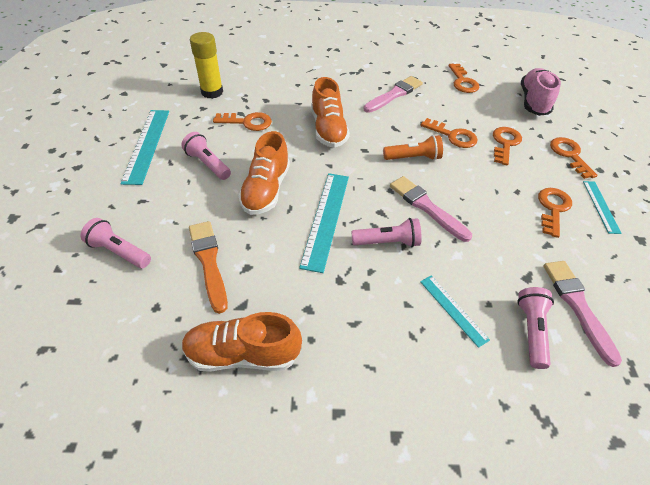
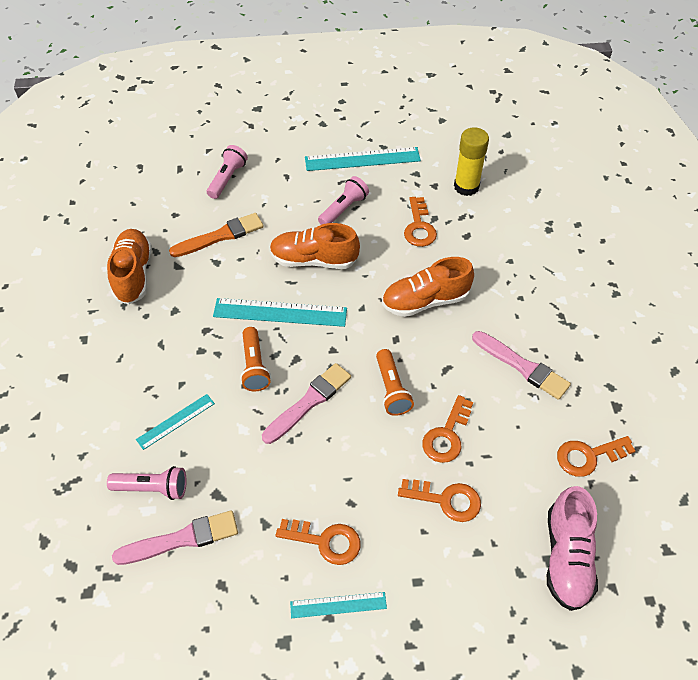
camera: 85 degrees right, 5 degrees up
pink flashlight [352,218,422,247] -> orange flashlight [240,327,271,391]
pink shoe [521,68,561,116] -> pink shoe turned 90 degrees clockwise [547,486,598,611]
orange key [550,137,598,179] -> none

